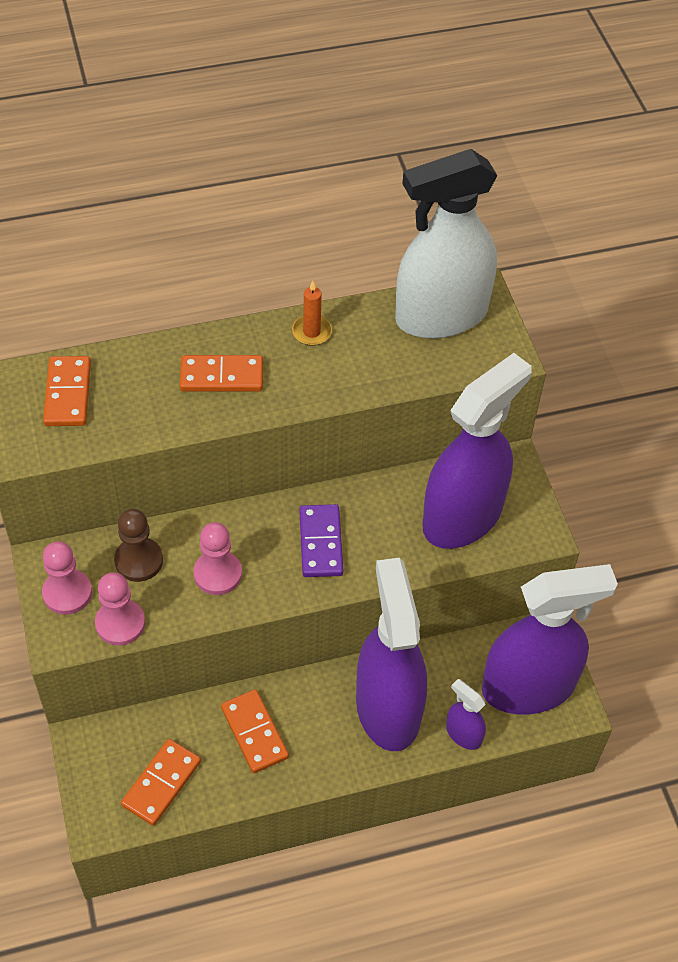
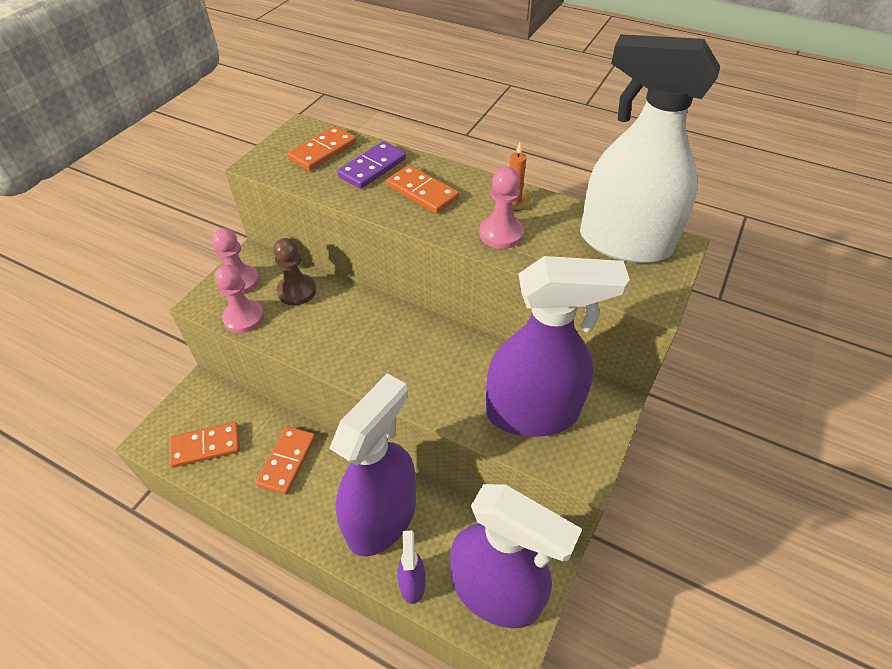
camera: 45 degrees right, 5 degrees down
pink pawn [193,522,242,595] -> pink pawn moved to [479,167,524,249]
purple domino [299,504,343,577] -> purple domino moved to [337,141,406,189]

